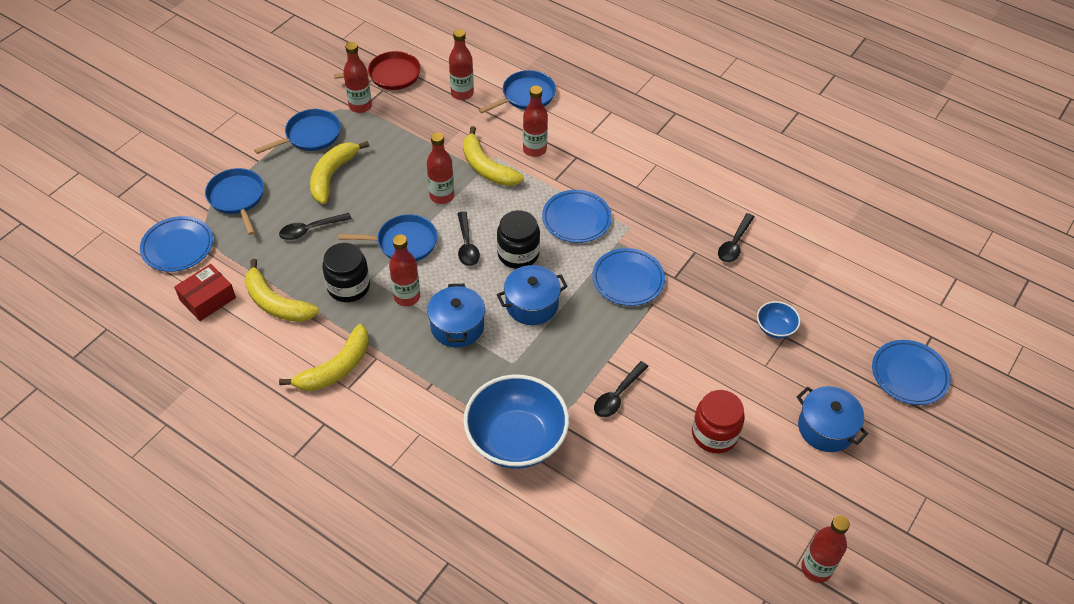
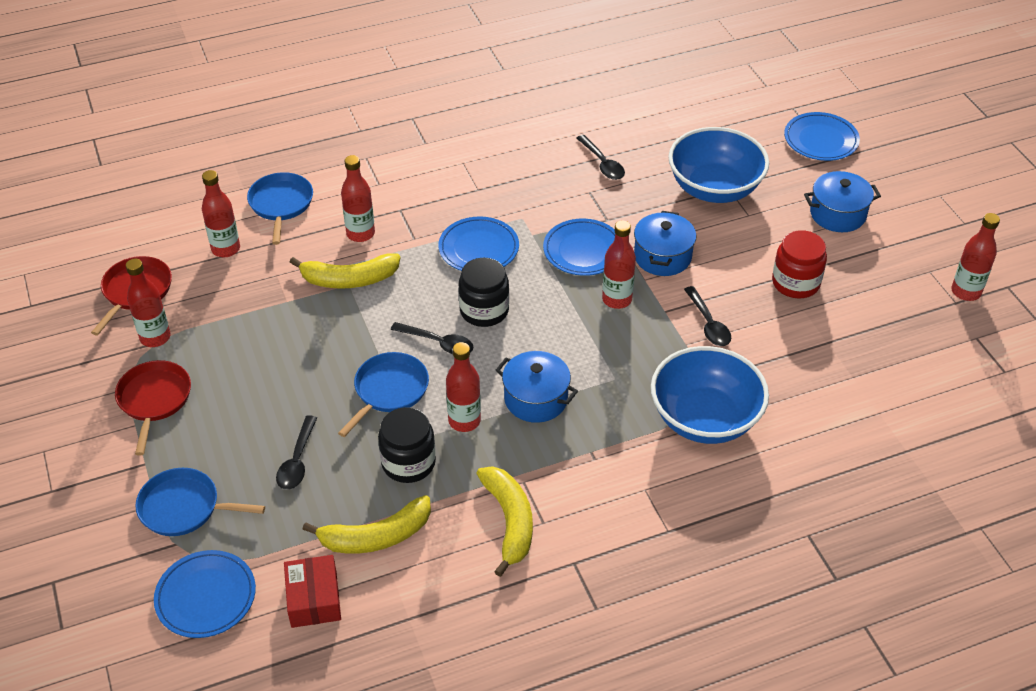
camera: 55 degrees left, 5 degrees down
blue pan [254,109,341,154] -> red pan [115,360,191,456]
yellow banana [310,141,369,204] -> none
red bottle [427,132,454,204] -> red bottle moved to [602,221,636,309]
blue pot [497,265,568,325] -> blue pot moved to [634,211,696,276]
blue bowl [757,301,800,338] -> blue bowl [668,127,769,203], size x2.22

